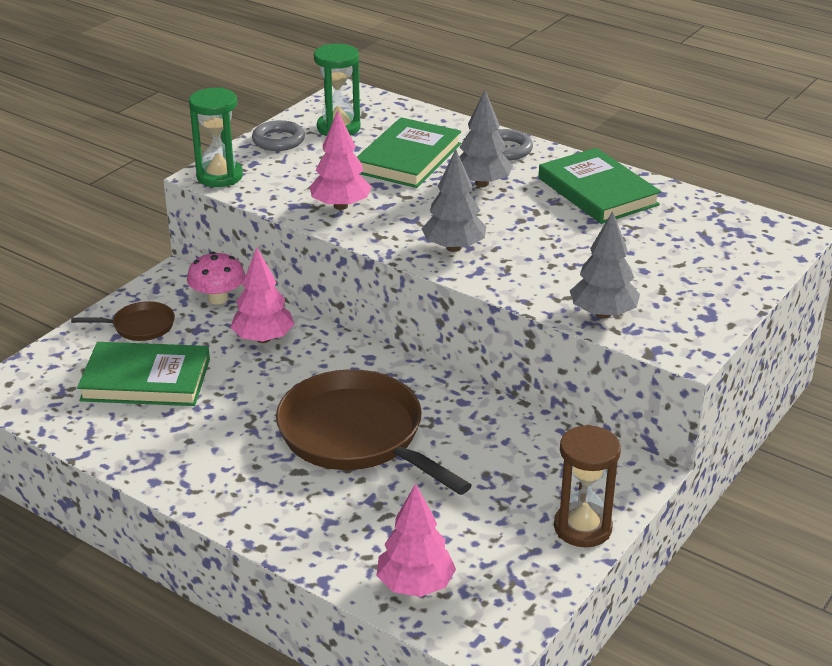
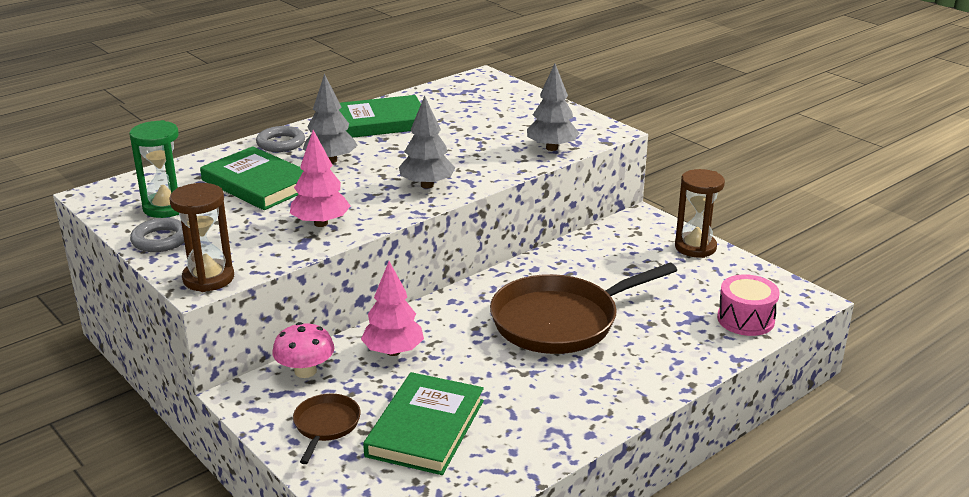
camera: 75 degrees left, 5 degrees down
green hourglass [189,87,243,187] -> brown hourglass [169,183,234,292]
pink tree [377,484,456,597] -> pink drum [717,274,780,336]

